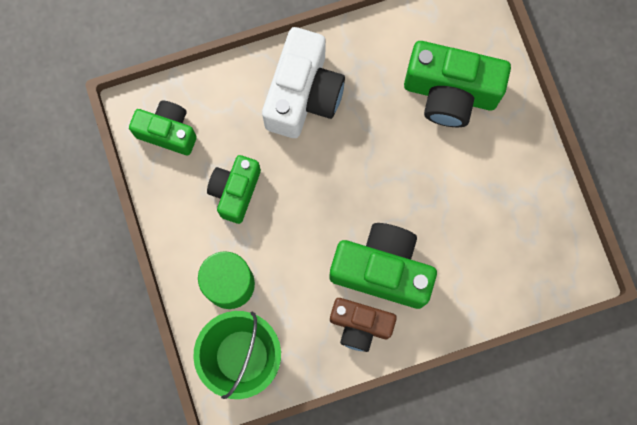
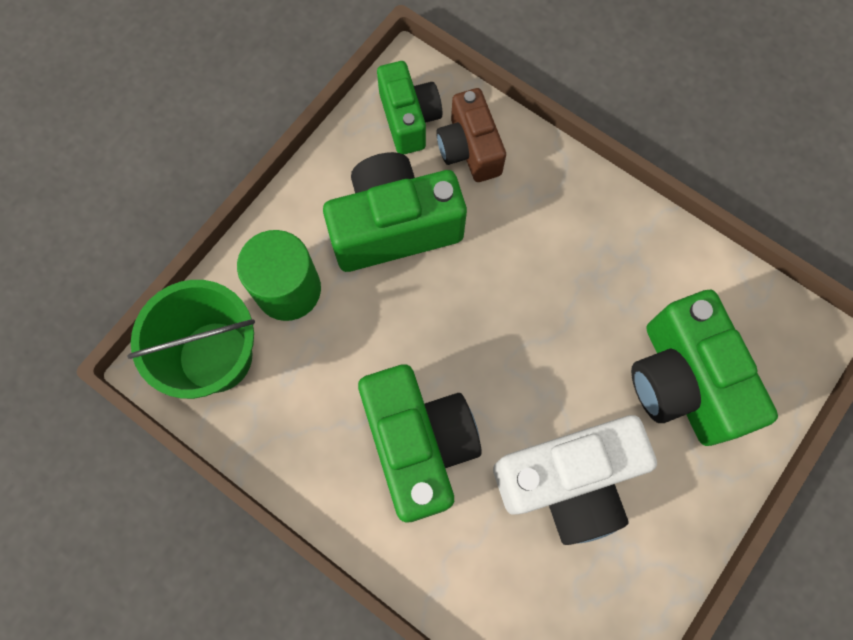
camera: 55 degrees right, 5 degrees down
green camera [207,155,261,224] -> green camera [323,152,467,272], size x1.59
white camera [262,27,345,138] -> white camera moved to [493,415,657,545]
brown camera [330,298,397,352] -> brown camera moved to [436,88,506,182]

